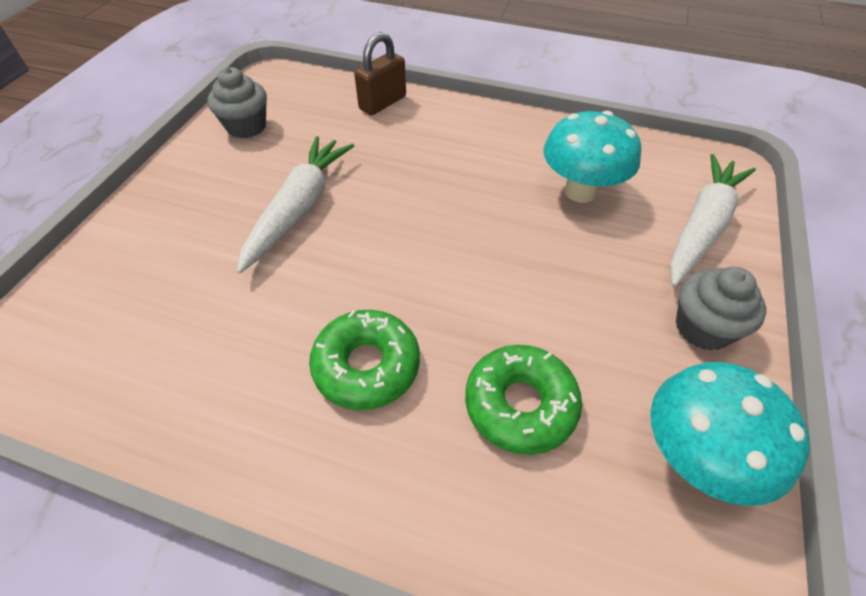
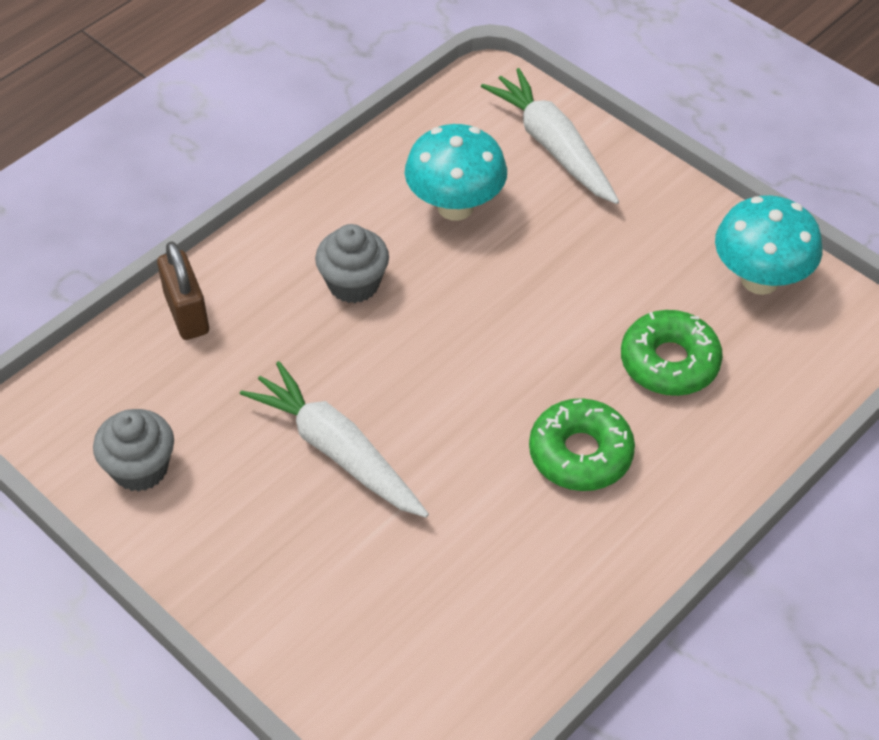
camera: 65 degrees left, 0 degrees up
grey cupcake [676,267,766,350] -> grey cupcake moved to [315,224,389,303]

